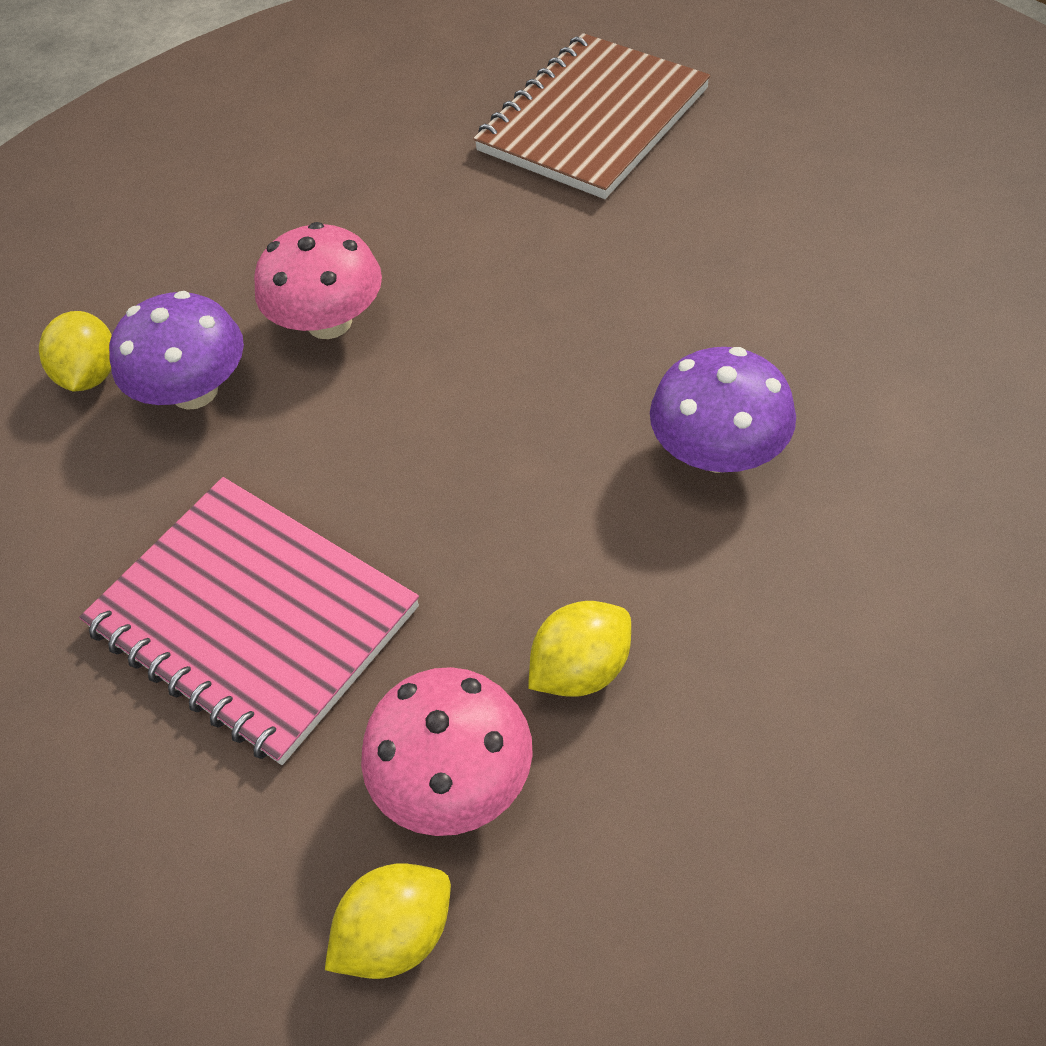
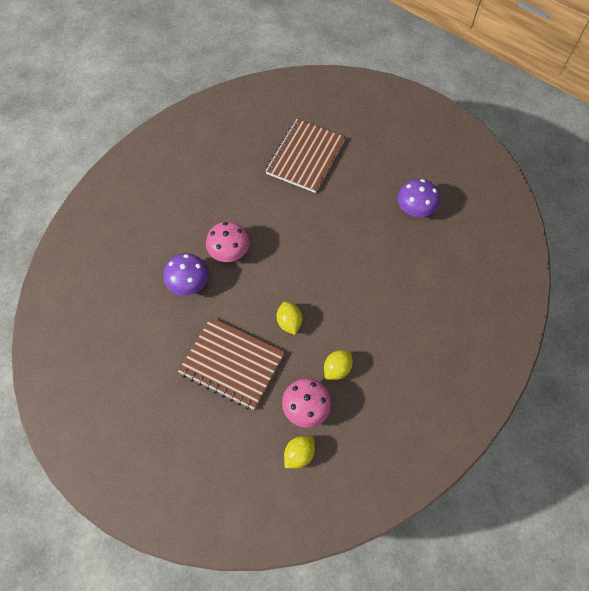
camera: 15 degrees left, 10 degrees up
yellow lemon [39,311,112,392] -> yellow lemon moved to [277,301,302,335]
pink notebook [79,477,419,765] -> brown notebook [178,317,285,410]
purple mushroom [650,347,796,473] -> purple mushroom moved to [398,179,440,217]

